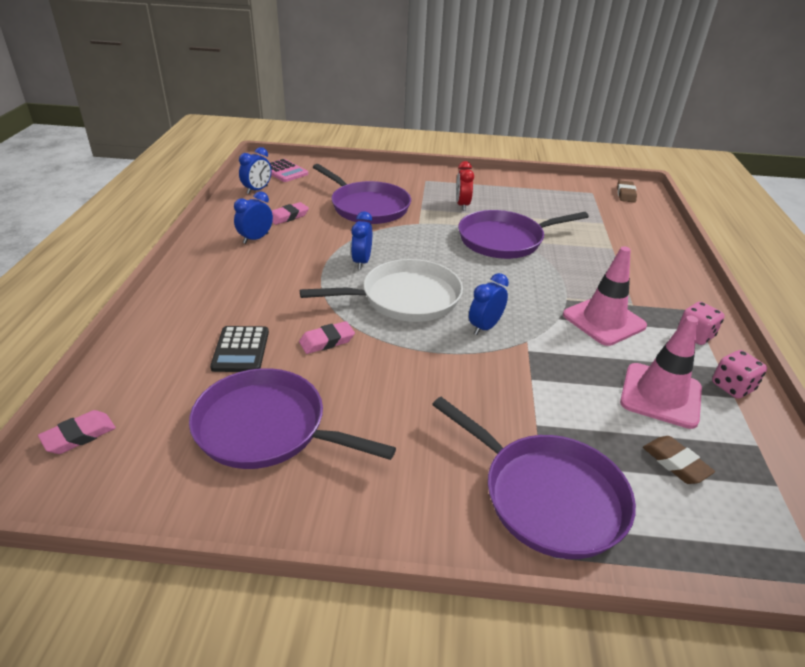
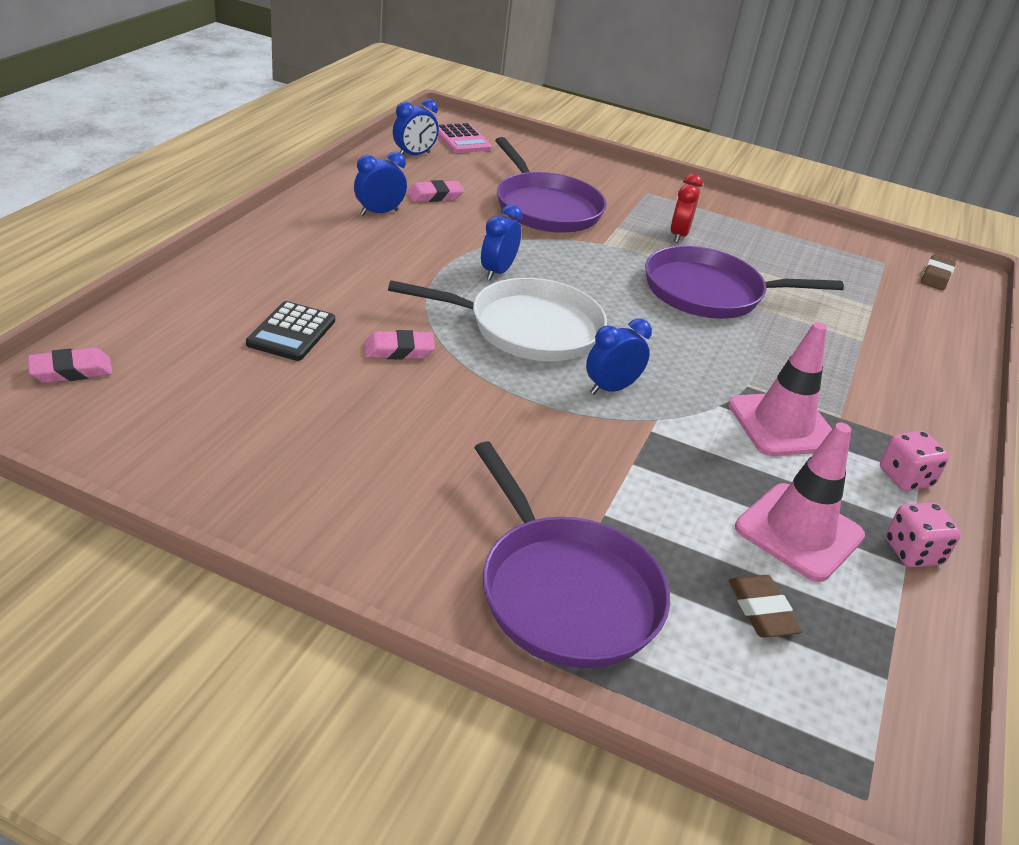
camera: 15 degrees right, 0 degrees up
purple pan [189,368,396,469] -> none

